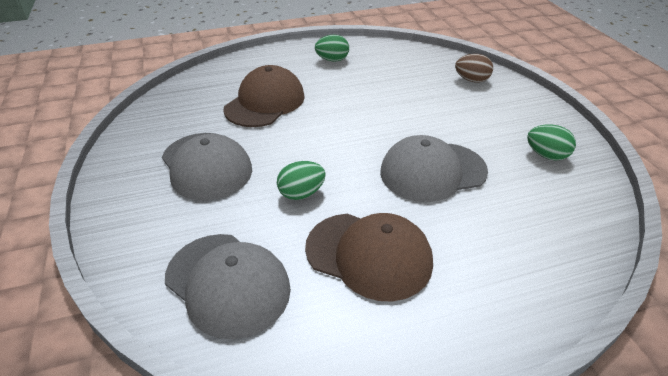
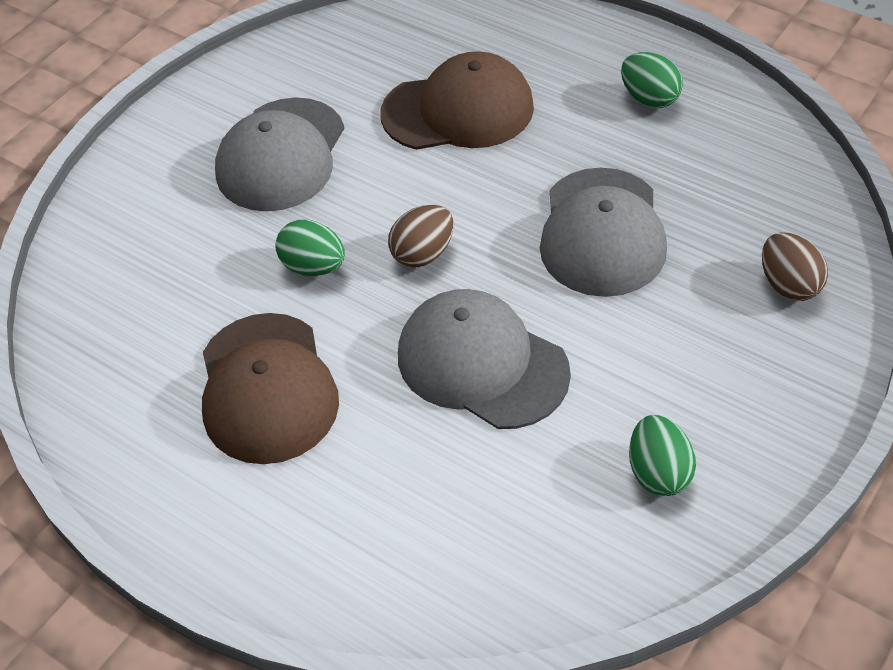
camera: 55 degrees right, 10 degrees up
grey cap [165,234,291,339] -> grey cap moved to [540,168,667,297]
none -> brown egg [388,205,454,267]

